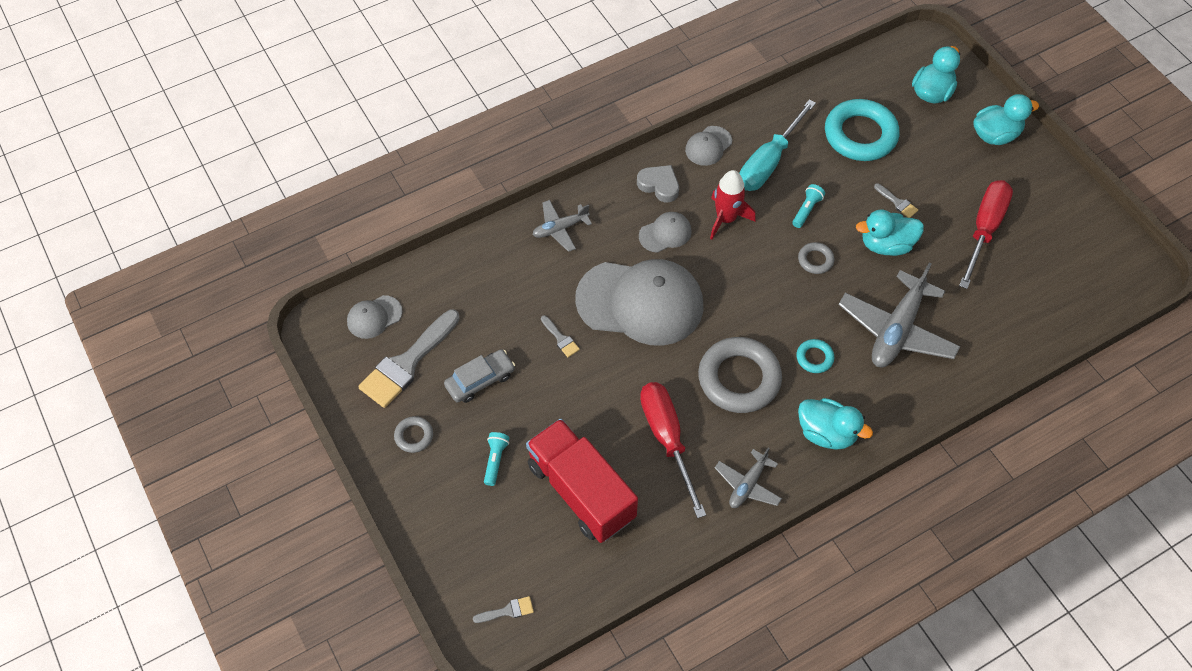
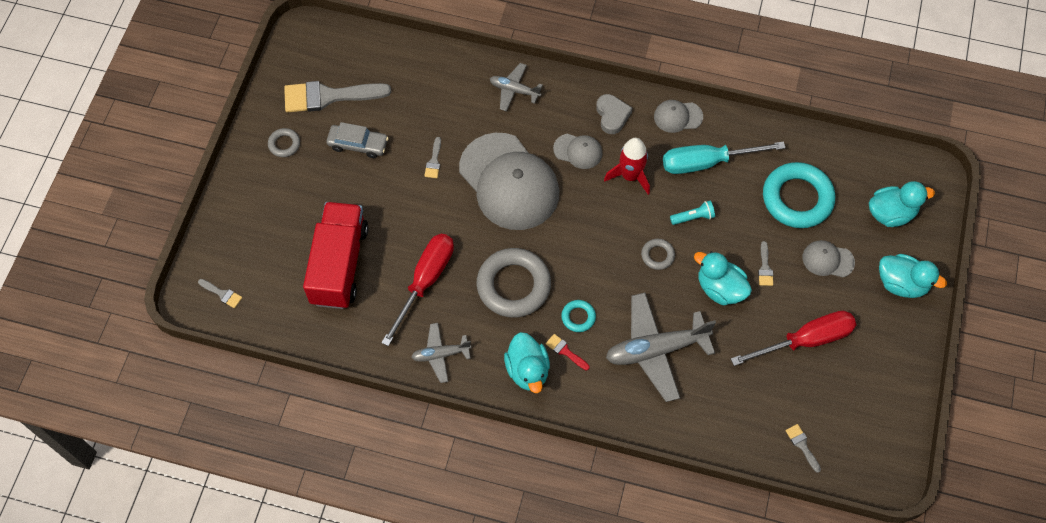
camera: 45 degrees right, 5 degrees up
grey cap [347,295,402,339] -> grey cap moved to [803,240,855,277]
turquoise flashlight [484,432,510,486] -> none
none -> red brush [546,334,589,370]
none -> grey brush [785,424,821,473]

